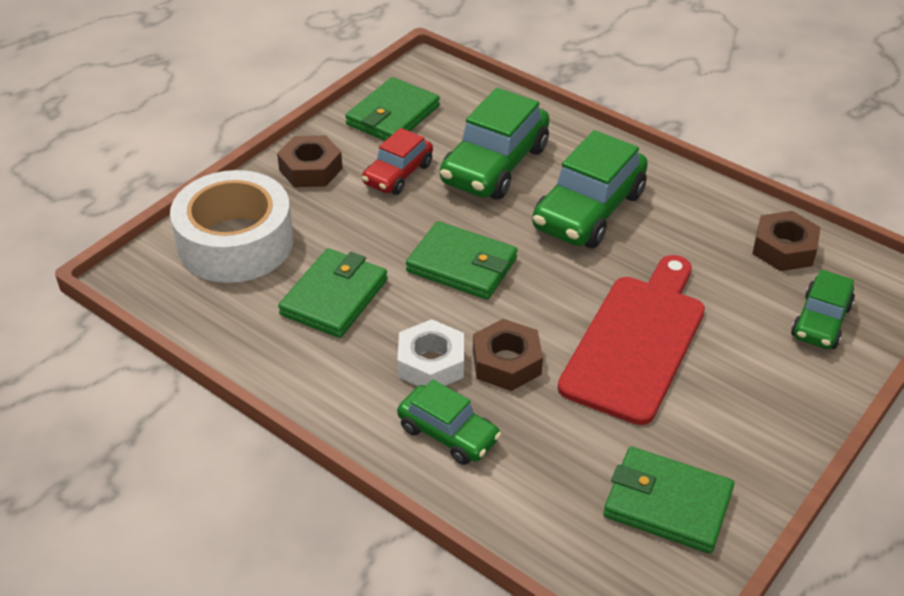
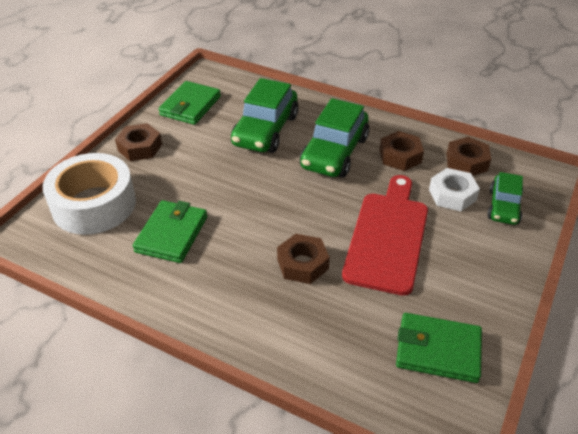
camera: 10 degrees left, 0 degrees up
red car [362,128,433,195] -> none
white nut [397,319,464,386] -> white nut moved to [429,168,480,211]
green car [397,380,501,465] -> none
green wallet [406,221,517,300] -> none
none -> brown nut [379,131,424,171]

